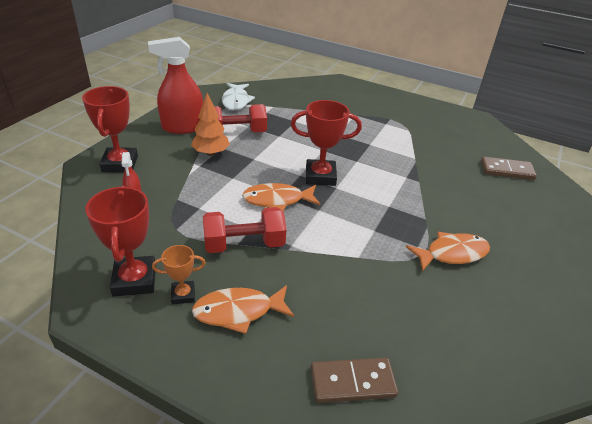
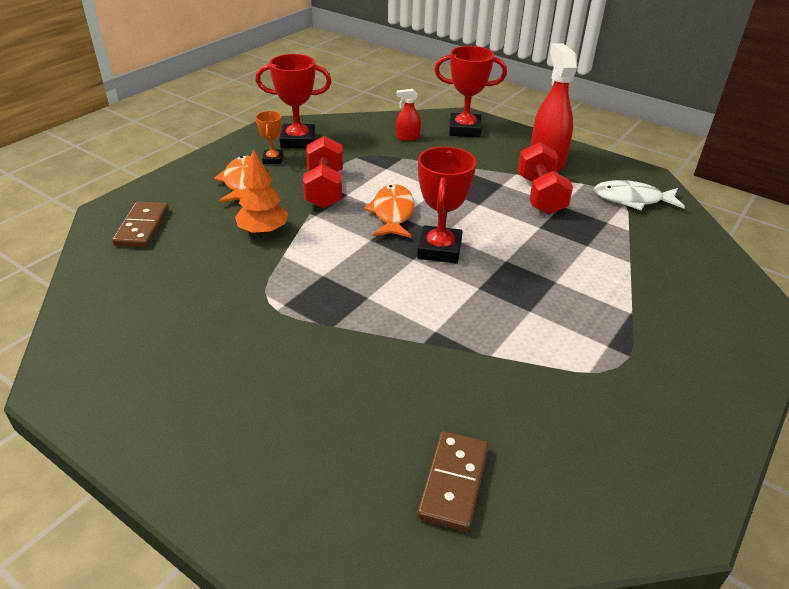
camera: 100 degrees right, 0 degrees up
orange tree [191,93,230,156] -> orange tree moved to [235,149,288,235]
orange fish [406,232,490,271] -> none

